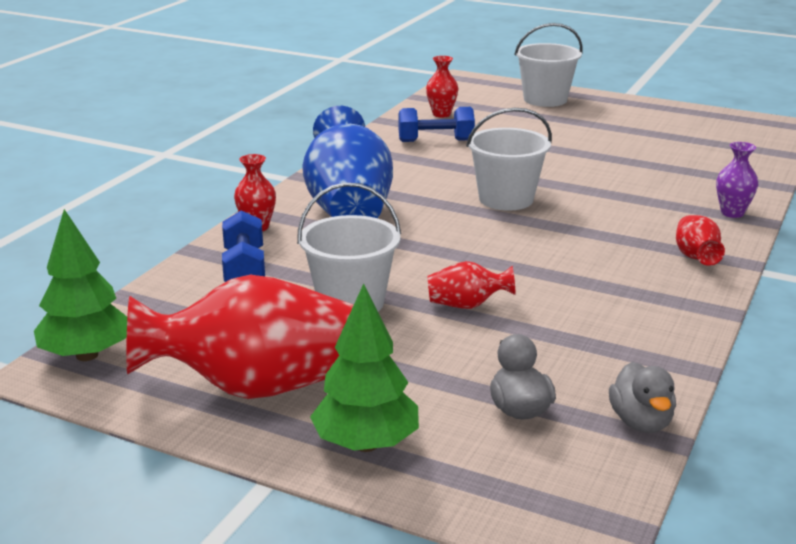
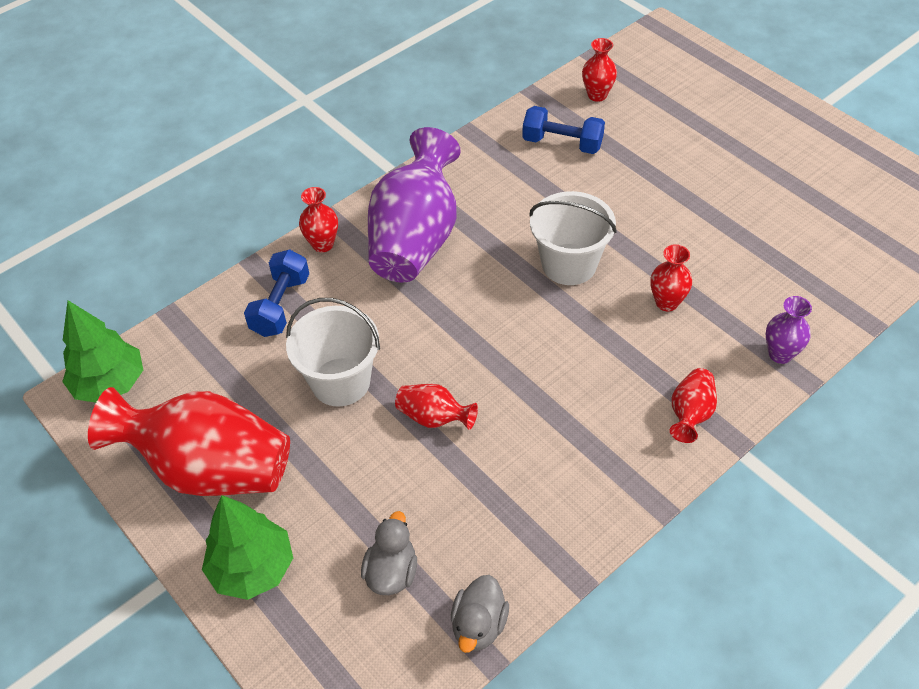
camera: 25 degrees right, 25 degrees up
blue vase [302,106,393,218] -> purple vase [368,127,461,283]
white bucket [514,23,583,107] -> none
none -> red vase [650,244,692,311]

